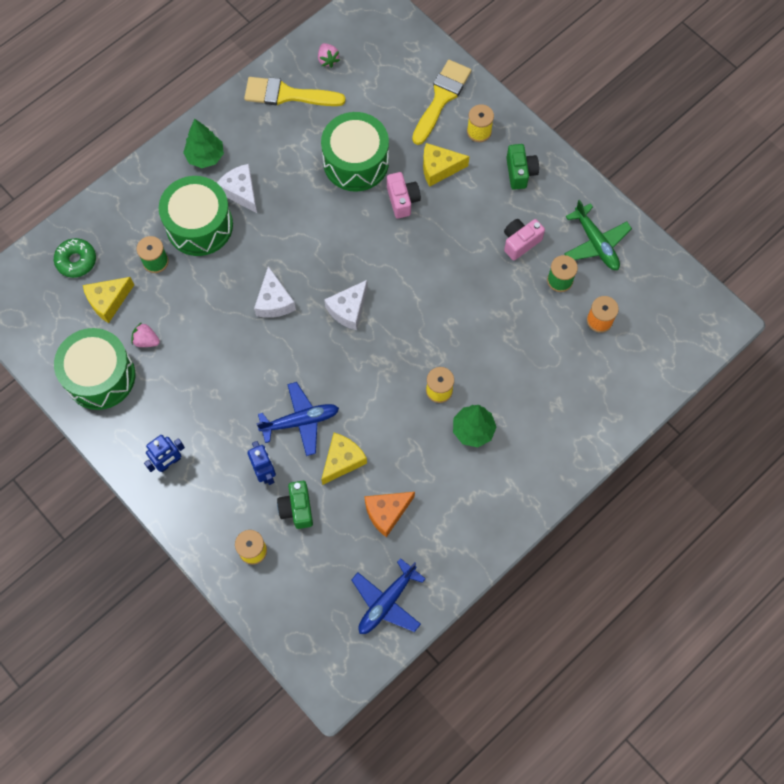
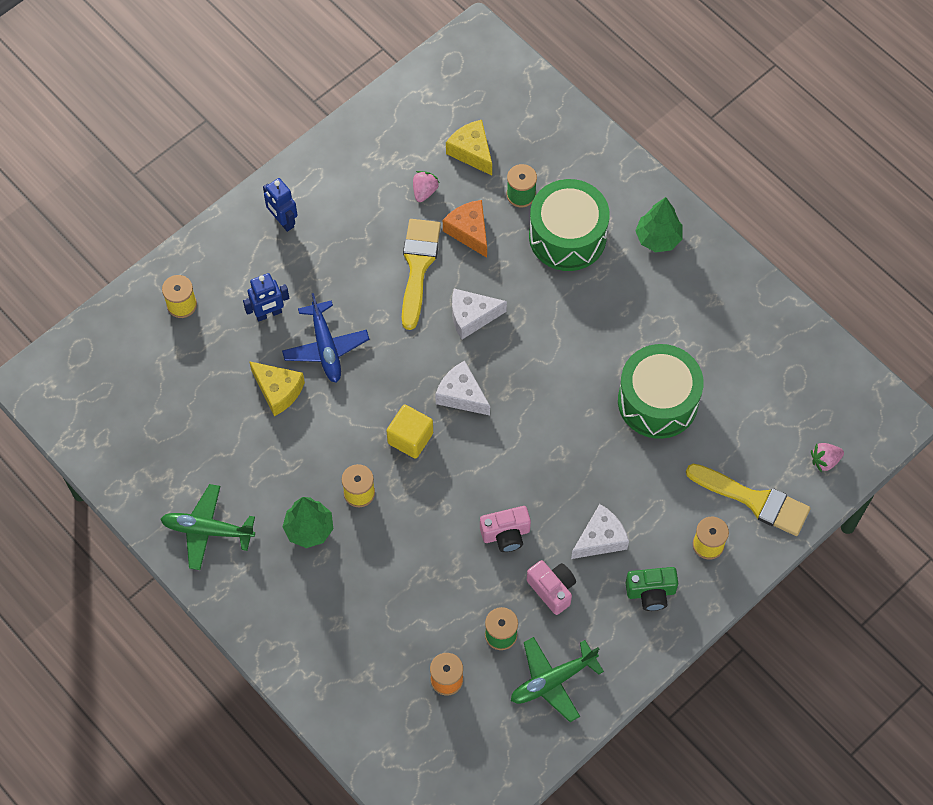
camera: 90 degrees right, 5 degrees down
green donut [54,238,96,278] -> none
green drum [54,328,135,410] -> none
white cheese [217,164,257,213] -> white cheese moved to [571,504,629,559]
yellow brush [244,77,346,106] -> yellow brush moved to [402,219,441,330]
green camera [277,481,313,529] -> none
pink strawberry [318,43,340,68] -> pink strawberry moved to [811,443,844,473]
blue plane [351,558,426,634] -> none
orange cheese [364,492,415,537] -> orange cheese moved to [443,200,487,258]
pink camera [387,172,421,219] -> pink camera moved to [480,506,531,552]
yellow cheese [423,143,470,187] -> none
none -> green plane [160,484,255,570]
none -> yellow cube [386,405,433,458]

